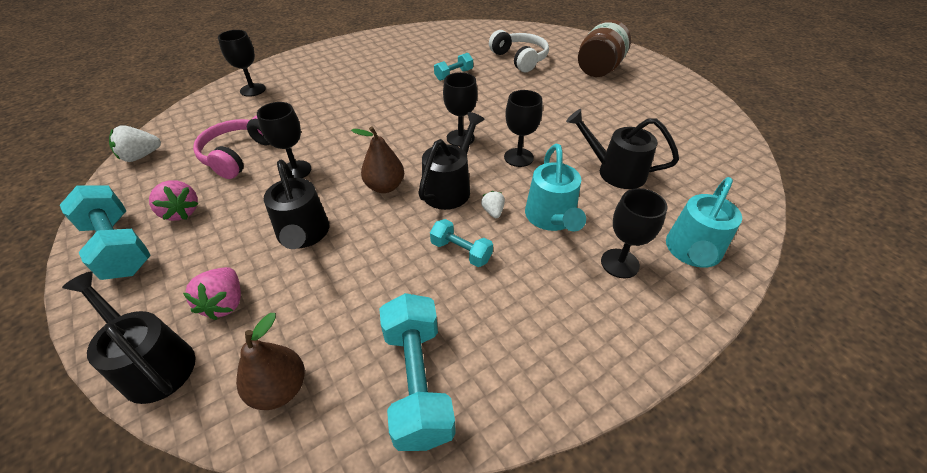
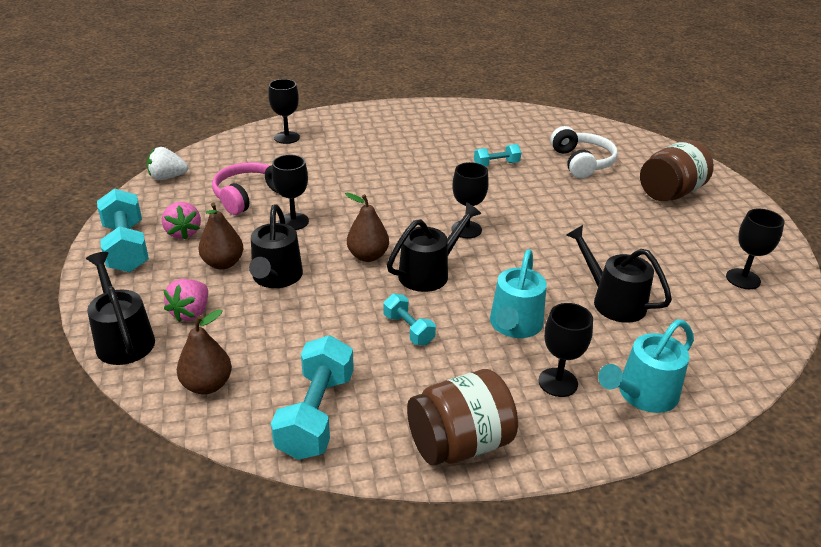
camera: 20 degrees right, 10 degrees down
white strawberry [481,191,505,218] -> none
black goblet [504,90,543,167] -> black goblet moved to [726,209,785,289]
none -> brown pear [199,202,243,269]
none -> brown jar [407,369,518,466]

